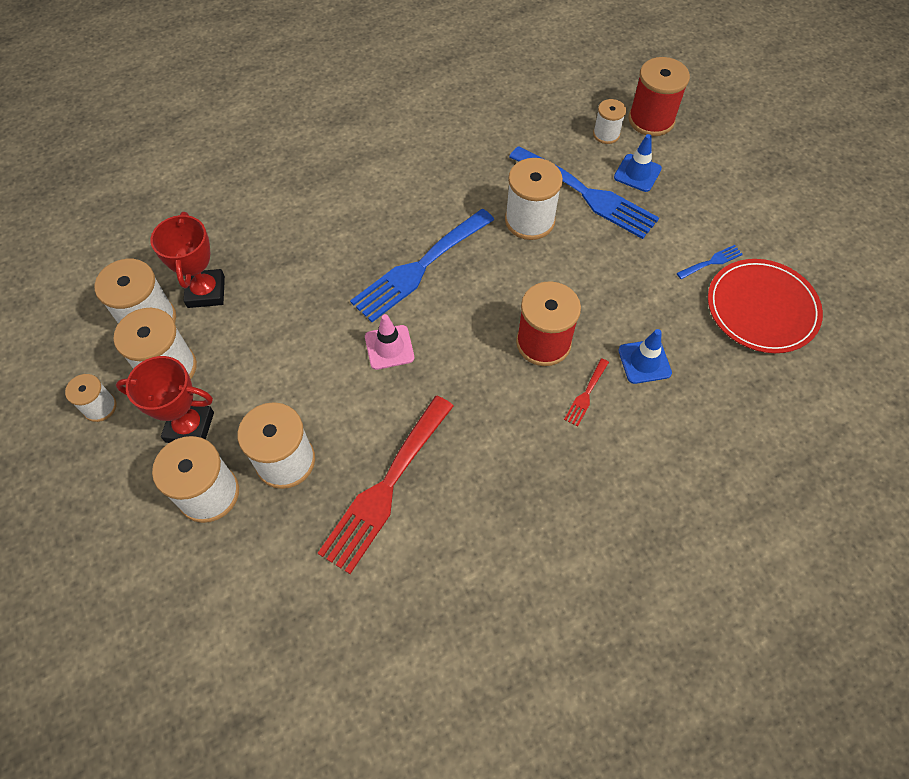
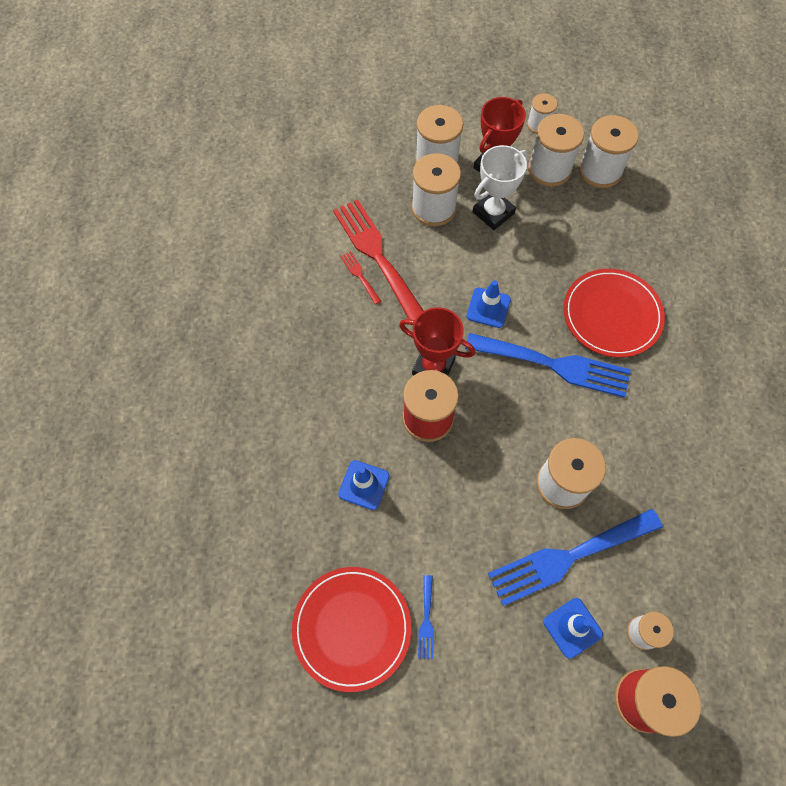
camera: 120 degrees right, 5 degrees up
red trophy [150,212,225,308] -> red trophy moved to [399,307,476,376]
blue fork [350,209,494,322] -> blue fork turned 120 degrees clockwise [465,333,631,398]
pink traffic cone [365,314,414,370] -> blue traffic cone [467,280,511,328]
red fork [564,358,609,426] -> red fork moved to [340,251,381,305]
none -> white trophy [473,145,528,230]
none -> red plate [563,269,665,358]

